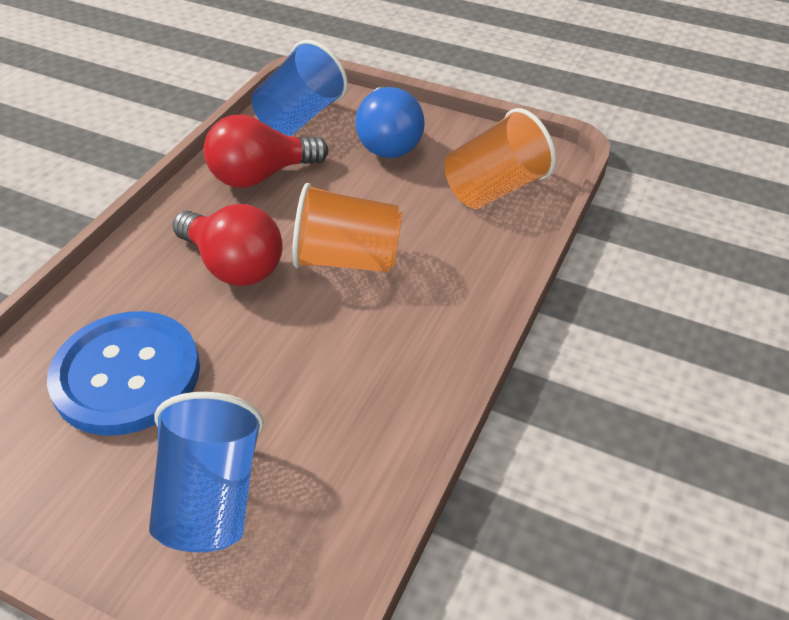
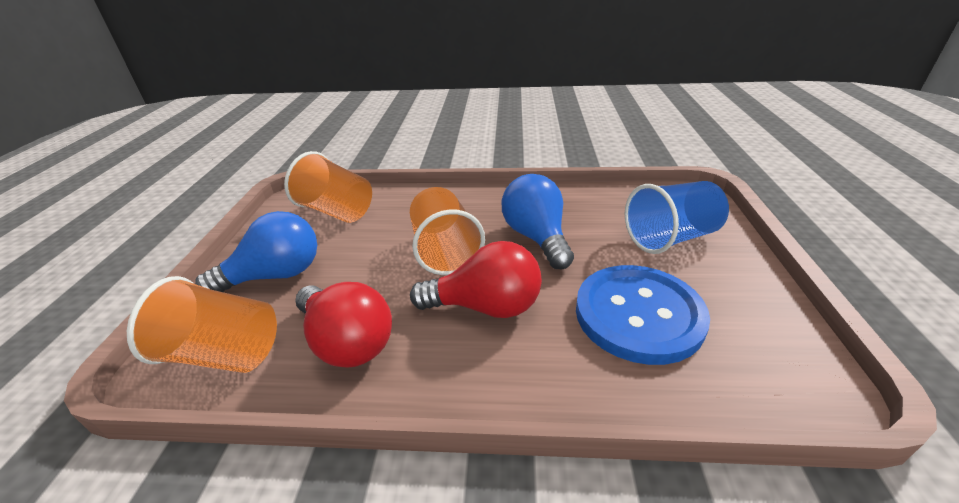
camera: 110 degrees left, 10 degrees down
red light bulb [172,204,283,286] -> red light bulb turned 75 degrees clockwise [410,241,542,318]
blue cup [251,40,348,136] -> orange cup [127,276,277,373]
none -> blue light bulb [502,174,574,269]

